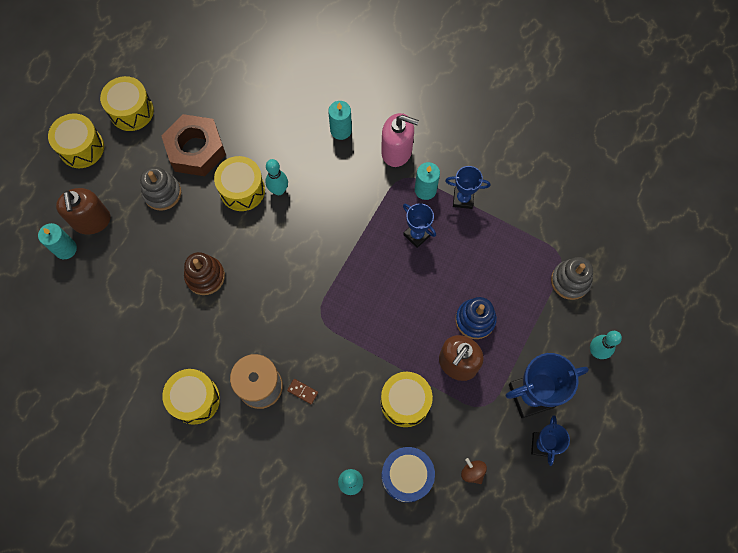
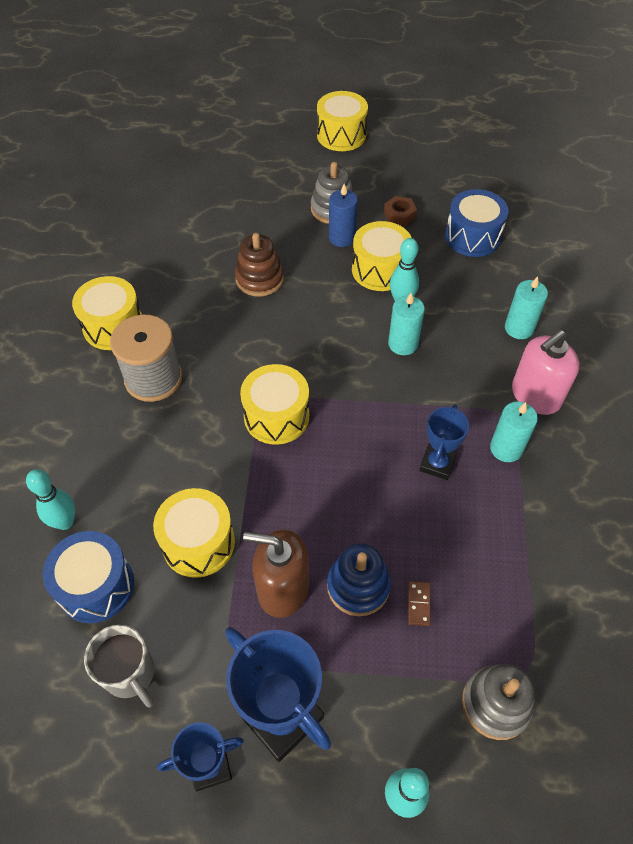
camera: 65 degrees right, 15 degrees down
turquoise candle [38,223,77,259] -> turquoise candle moved to [388,293,425,355]
brown soap dispenser [56,188,110,234] -> none
yellow drum [100,76,154,131] -> yellow drum moved to [240,364,309,445]
brown nut [161,114,226,176] -> brown nut [384,196,417,226], size x0.44
brown domino [287,379,318,404] -> brown domino moved to [408,581,431,626]
pink soap dispenser [381,113,419,167] -> pink soap dispenser turned 60 degrees clockwise [512,330,579,415]
blue trophy [445,166,490,209] -> none
brown spinning top [461,458,487,484] -> grey mug [84,625,154,708]
none -> blue candle [329,184,358,247]
none -> blue drum [445,189,509,257]

